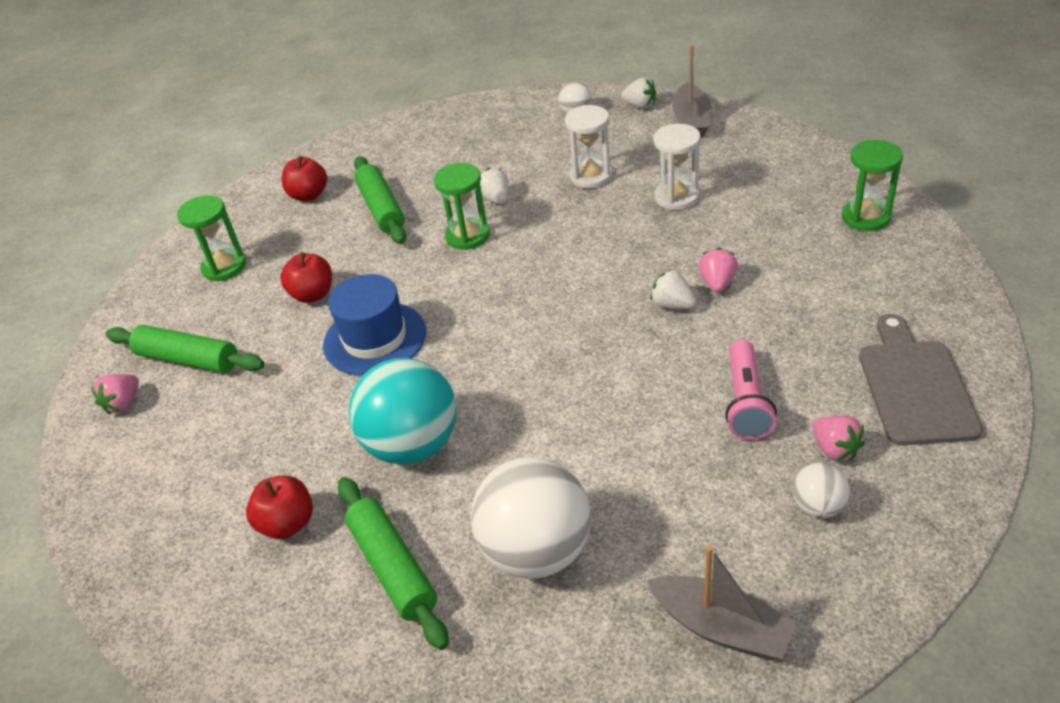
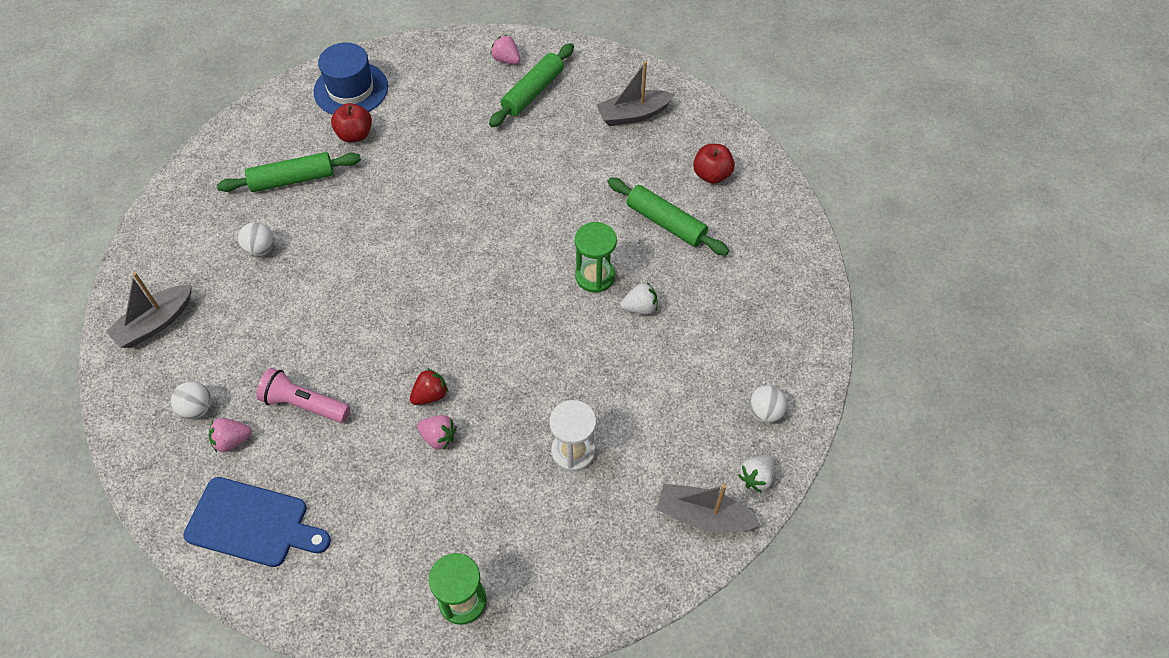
camera: 100 degrees right, 15 degrees up
green hourglass [177,195,246,281] -> grey boat [596,61,675,126]
red apple [280,252,332,303] -> none
blue hat [323,274,426,376] -> blue hat moved to [313,43,388,115]
turquoise ball [349,357,456,464] -> none
green rolling pin [354,156,407,244] -> green rolling pin turned 45 degrees clockwise [607,177,729,255]
white ball [471,457,591,579] -> white ball [238,222,274,257], size x0.47
white hourglass [565,105,612,188] -> none
white strawberry [650,270,696,309] -> red strawberry [410,368,448,405]
grey cutting board [859,314,983,446] -> blue cutting board [183,477,331,567]

